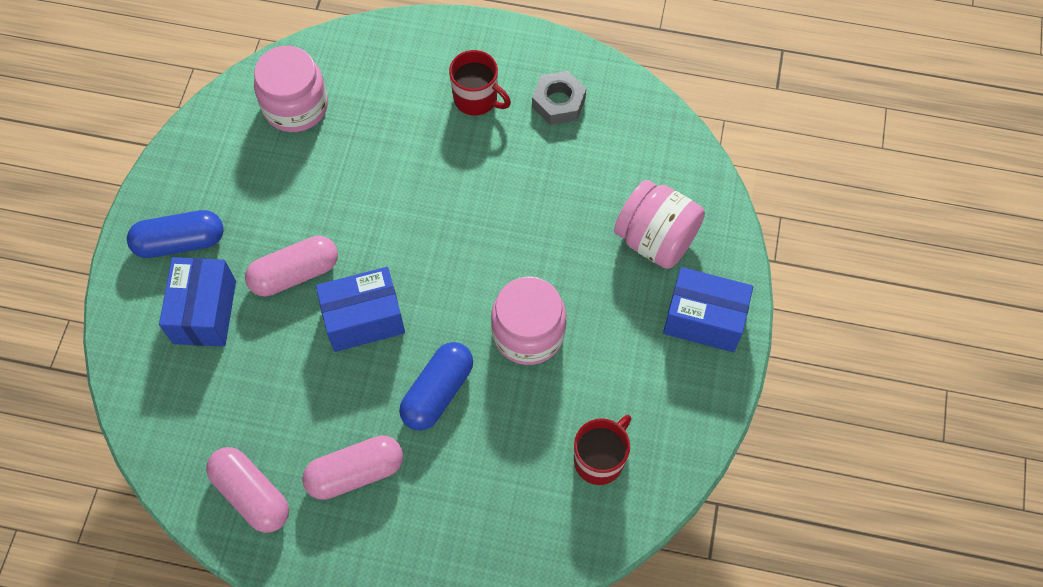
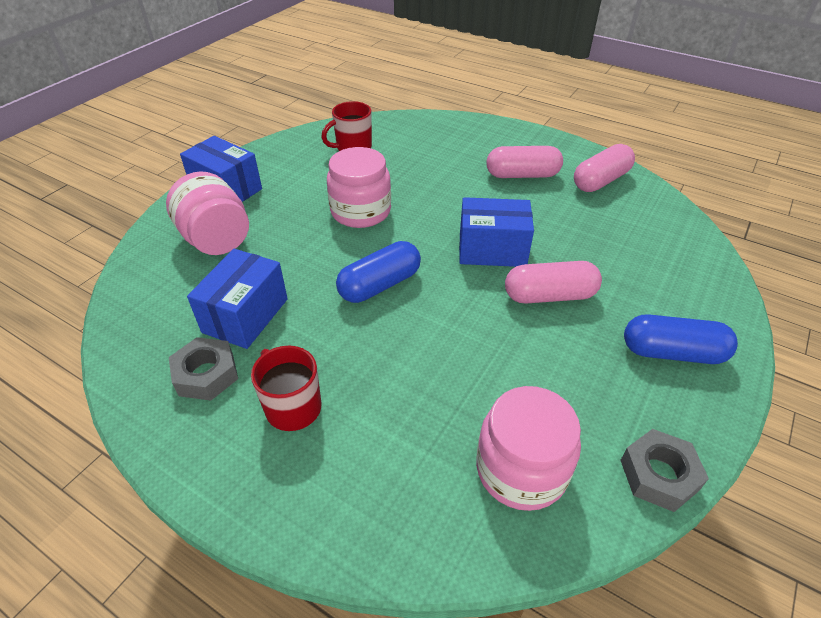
camera: 160 degrees left, 20 degrees down
blue box [159,257,236,347] -> blue box moved to [187,249,288,349]
pink capsule [206,447,289,533] -> pink capsule turned 75 degrees clockwise [574,144,635,192]
blue capsule [399,342,473,431] -> blue capsule moved to [336,241,421,303]
none -> grey nut [620,429,709,512]

